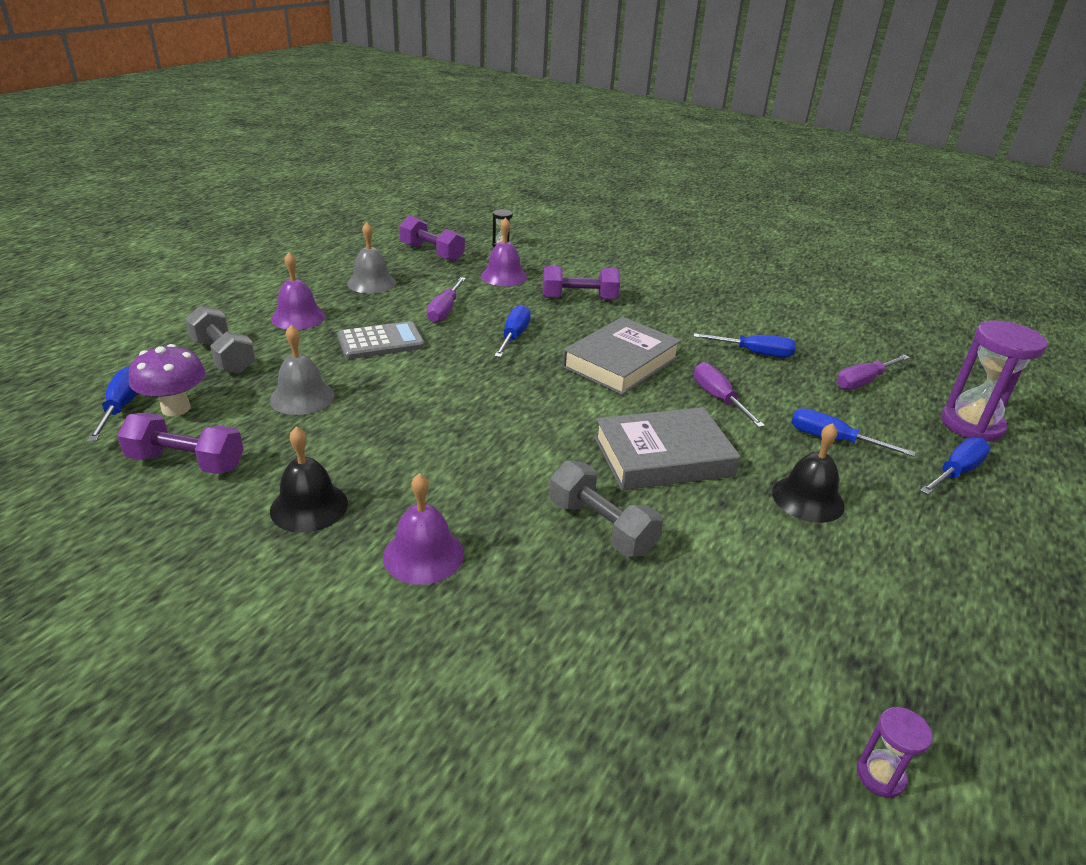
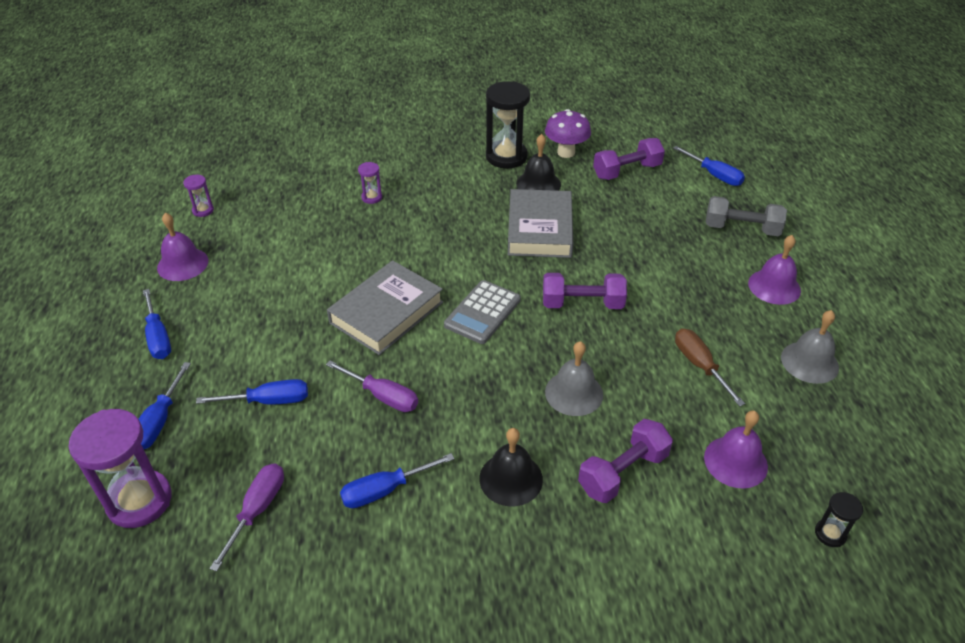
camera: 145 degrees right, 10 degrees up
purple mushroom [129,344,205,416] -> purple mushroom moved to [545,109,591,158]
grey bell [270,325,334,415] -> grey bell moved to [545,341,603,416]
grey calculator [337,321,425,359] -> grey calculator moved to [444,280,521,344]
purple bell [383,473,464,585] -> purple bell moved to [157,213,208,281]
purple dumbbell [399,215,465,262] -> purple dumbbell moved to [543,273,627,309]
purple screwdriver [427,277,466,323] -> brown screwdriver [675,328,745,406]
blue screwdriver [494,305,531,357] -> blue screwdriver moved to [143,289,171,359]
grey dumbbell [549,461,663,557] -> none
grey book [562,317,681,395] -> grey book moved to [508,189,573,258]
black bell [772,423,845,523] -> black bell moved to [479,428,543,506]
none -> purple hourglass [358,162,382,204]
none -> black hourglass [486,81,530,168]

